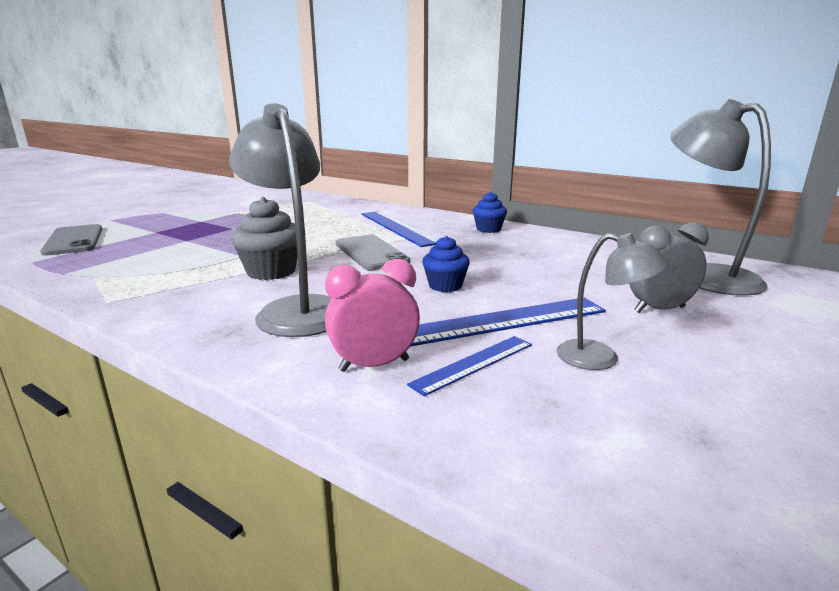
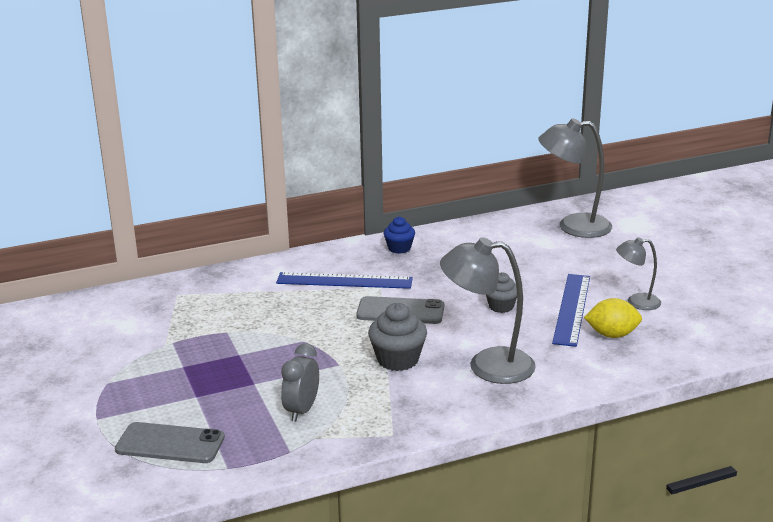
camera: 55 degrees left, 5 degrees up
pink clock [325,259,420,372] -> none
blue ruler [407,336,532,396] -> yellow lemon [584,298,642,338]
blue cupcake [422,236,470,292] -> grey cupcake [486,272,517,313]
grey lamp [556,233,669,370] -> grey lamp turned 150 degrees counterclockwise [616,237,661,310]
grey clock [629,223,709,313] -> grey clock moved to [281,343,319,422]

